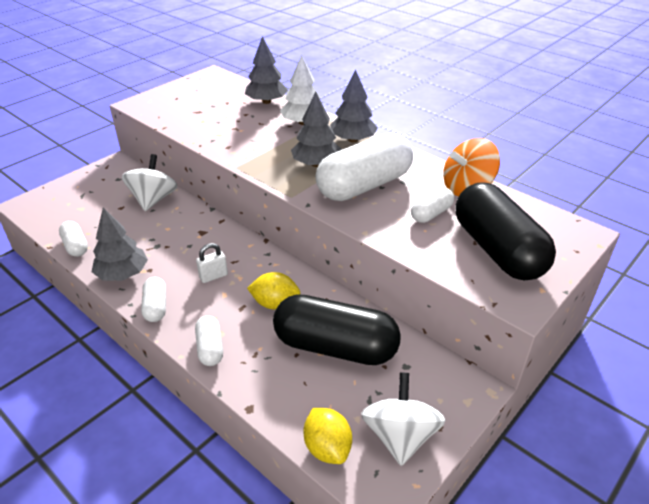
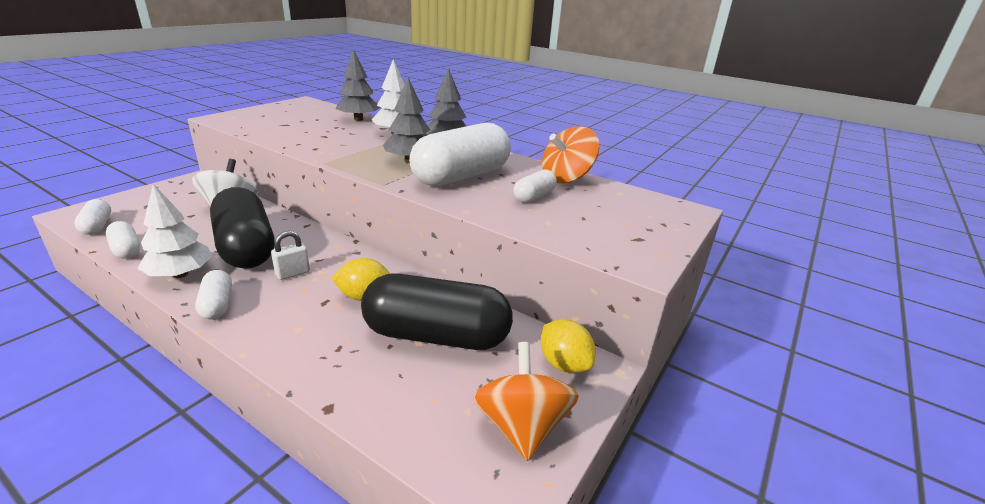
camera: 10 degrees left, 10 degrees down
grey tree [92,207,148,281] -> white tree [137,184,213,278]
white capsule [195,316,223,366] -> white capsule moved to [74,199,111,235]
yellow lemon [303,408,352,464] -> yellow lemon moved to [541,319,595,373]
white spinning top [361,372,446,466] -> orange spinning top [473,342,579,461]
black capsule [456,182,556,280] -> black capsule moved to [210,187,275,269]

